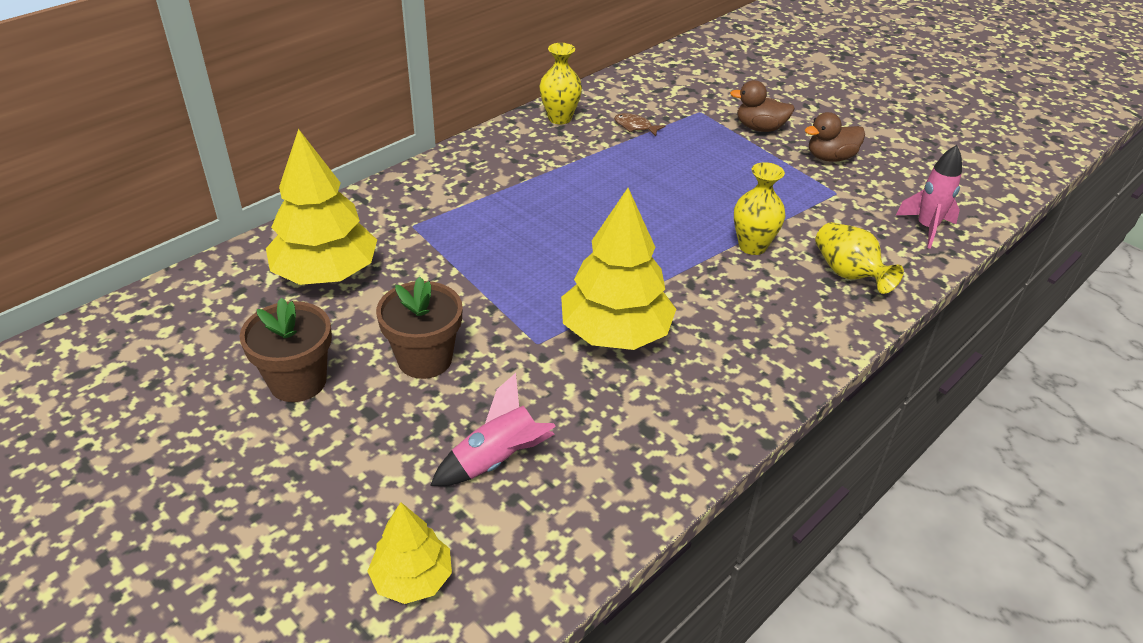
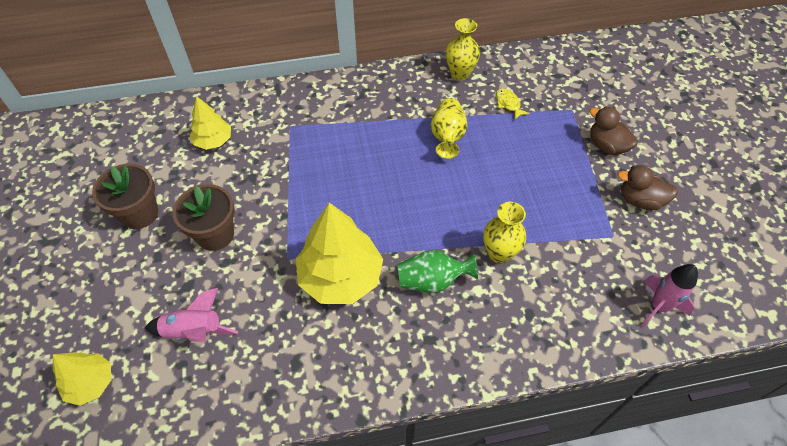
camera: 35 degrees right, 15 degrees up
yellow tree [266,129,377,285] -> yellow tree [190,96,231,150], size x0.56
brown fish [614,113,665,136] -> yellow fish [496,88,530,120]
yellow vase [815,222,904,294] -> yellow vase moved to [431,98,468,159]
none -> green vase [398,250,478,293]

